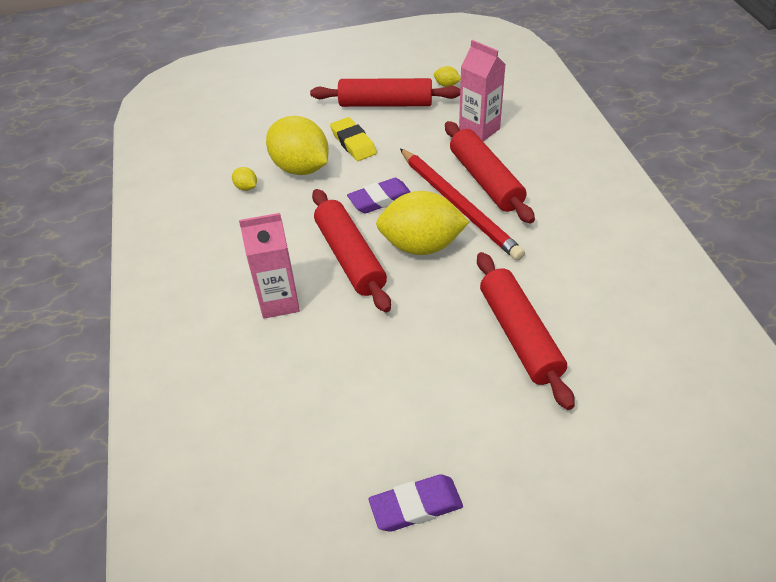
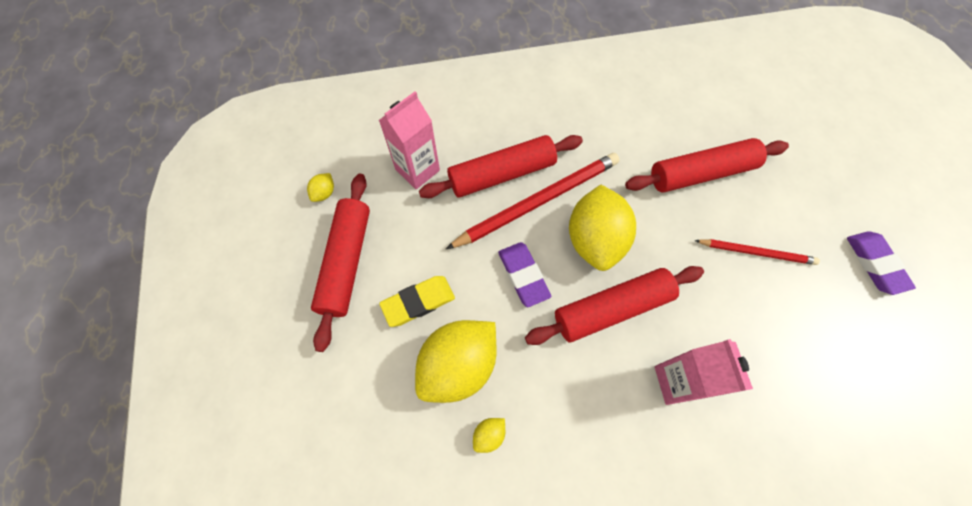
camera: 90 degrees left, 20 degrees up
none -> red pencil [694,239,820,265]

